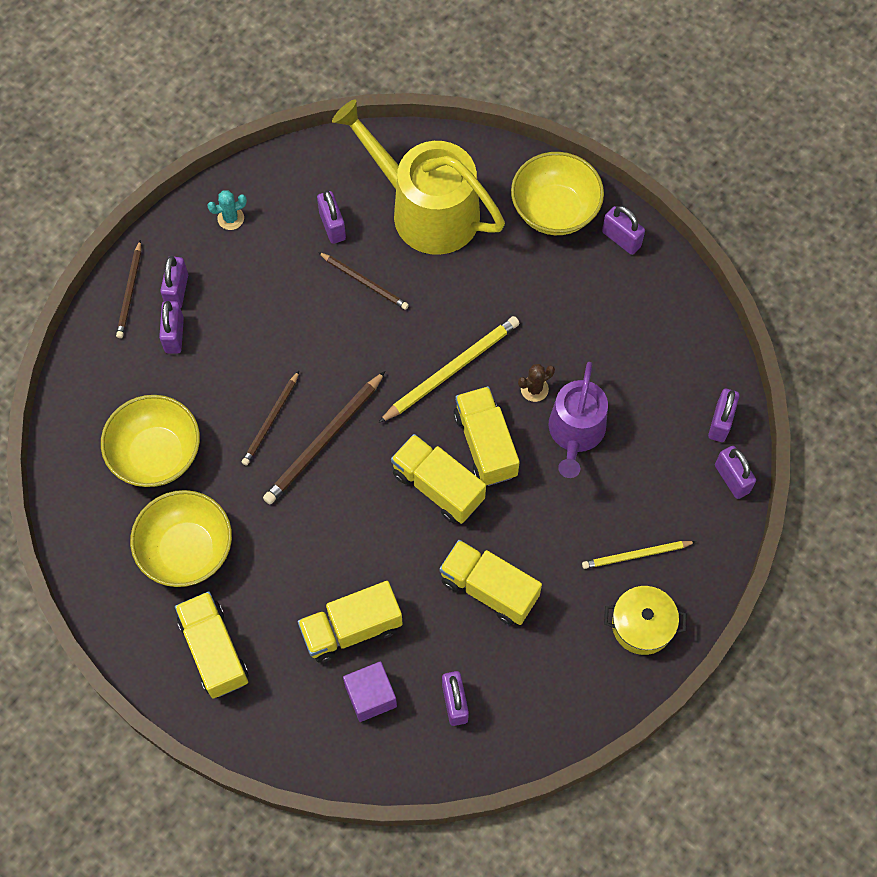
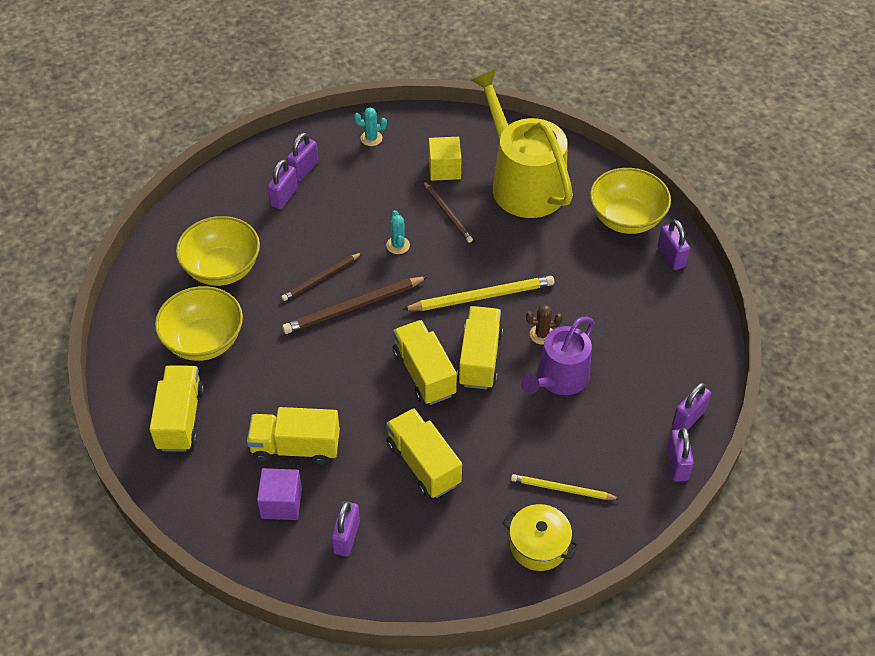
camera: 25 degrees right, 15 degrees down
brown pencil [116,240,141,338] -> none
purple padlock [317,190,346,244] -> yellow cube [429,137,461,181]
none -> turquoise cactus [386,210,410,254]

